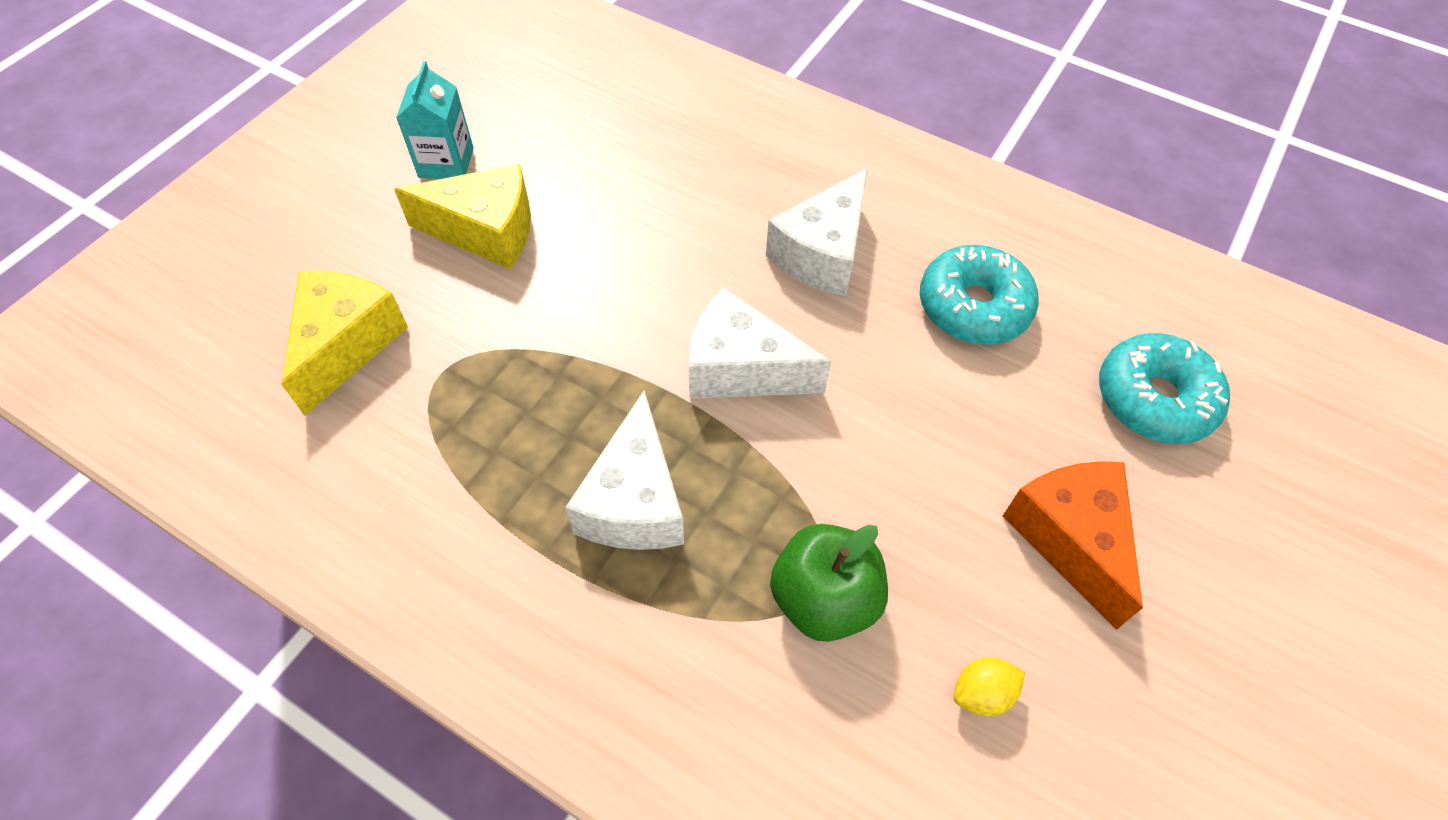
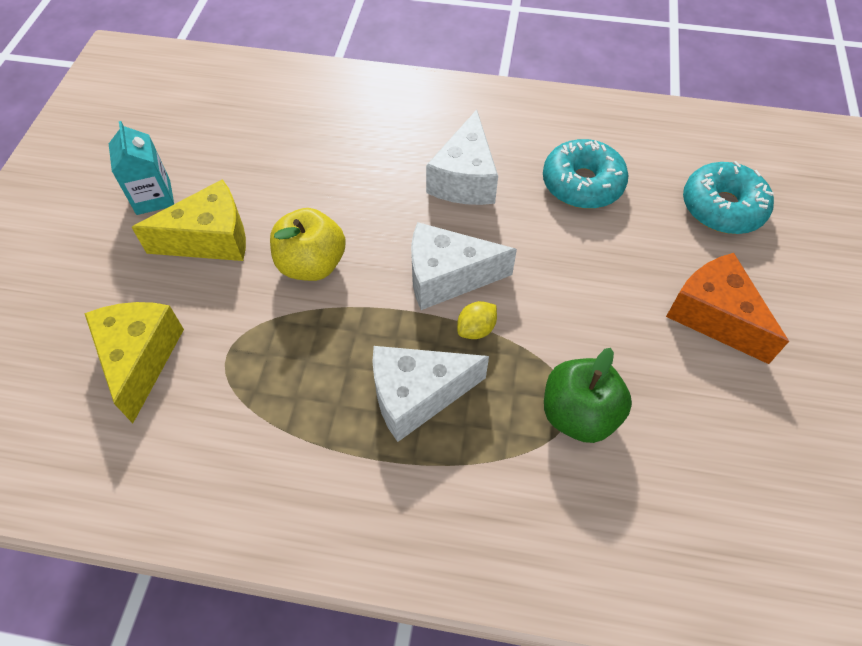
camera: 20 degrees left, 0 degrees up
white cheese [566,390,684,550] -> white cheese turned 90 degrees clockwise [372,346,489,442]
yellow lemon [953,658,1025,716] -> yellow lemon moved to [457,301,497,339]
none -> yellow apple [270,208,346,281]

